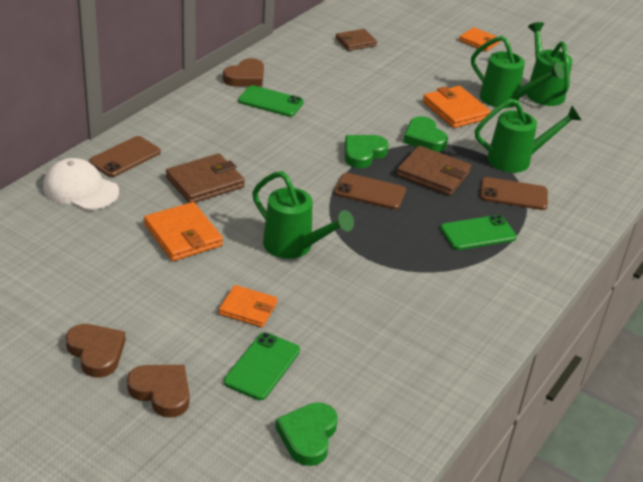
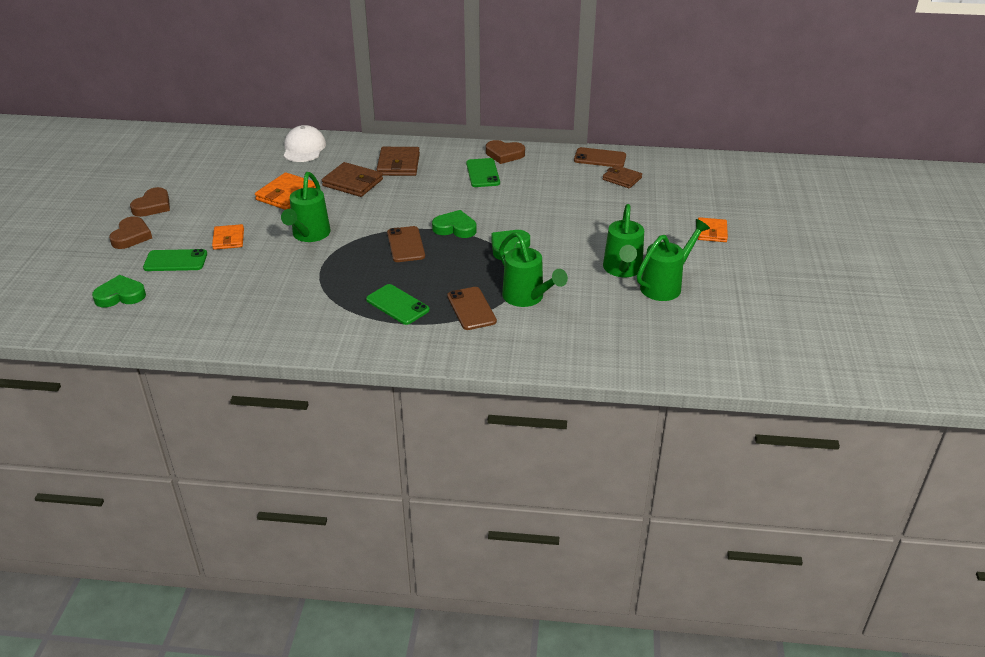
camera: 65 degrees right, 0 degrees up
brown phone [89,136,161,177] -> brown phone moved to [574,147,626,167]
brown wallet [397,146,471,196] -> brown wallet moved to [377,147,420,176]
orange wallet [423,86,491,128] -> none

